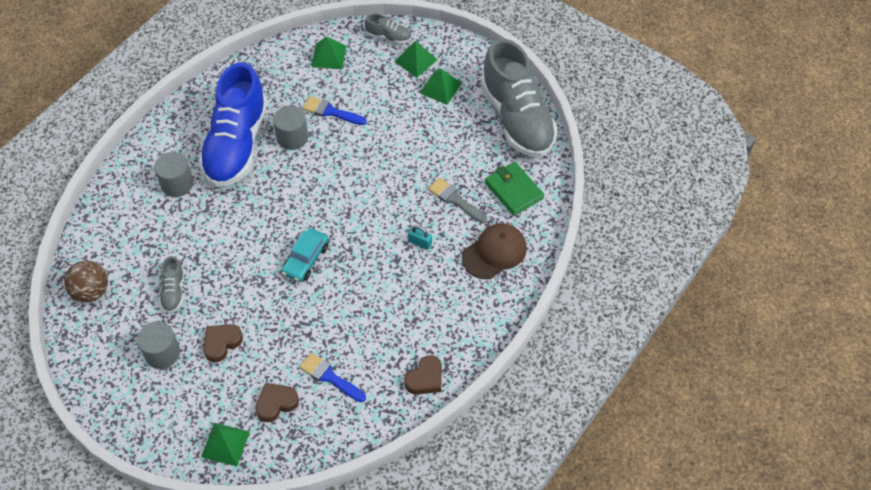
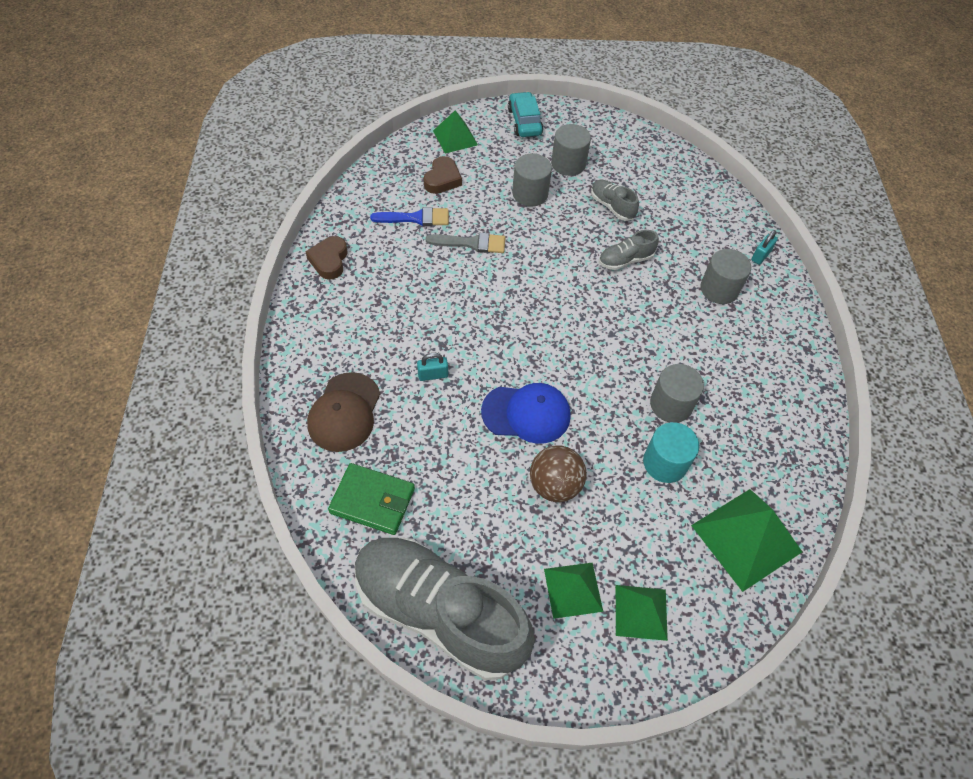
camera: 140 degrees right, 0 degrees up
brown ball [64,261,108,302] -> brown ball moved to [530,445,587,502]
blue shoe [199,62,268,187] -> none
brown heart [203,324,243,363] -> grey cylinder [512,154,552,206]
turquoise car [281,228,329,282] -> turquoise car moved to [508,92,543,137]
blue brush [303,96,367,125] -> turquoise cylinder [643,422,699,483]
green pyramid [311,37,346,69] -> green pyramid [691,489,802,592], size x1.63
grey shoe [365,14,411,44] -> grey shoe moved to [599,230,659,270]
grey brush [428,177,487,223] -> grey brush moved to [426,233,506,253]
none -> blue cap [481,383,571,444]
none -> turquoise padlock [751,230,778,265]

